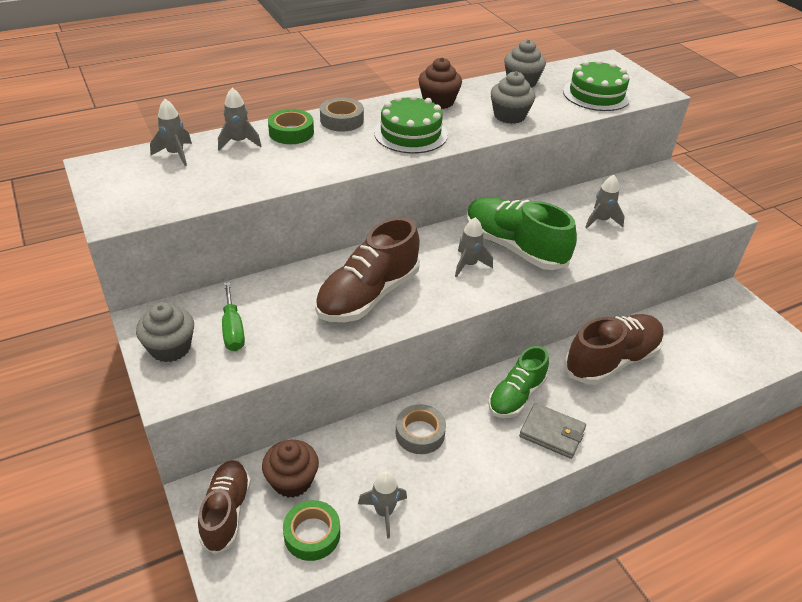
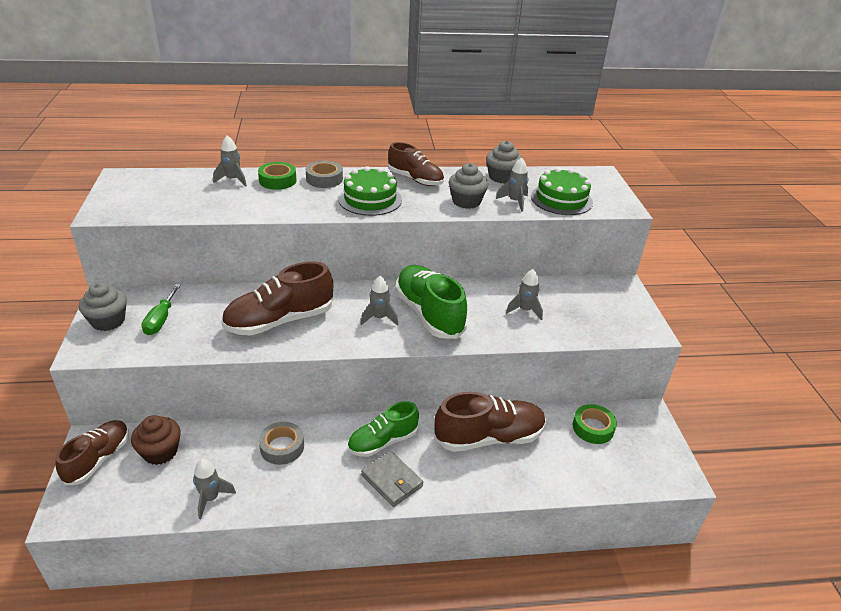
camera: 20 degrees right, 5 degrees down
grey rocket [150,99,192,166] -> grey rocket moved to [496,158,529,212]
green tape [283,500,340,561] -> green tape moved to [573,404,617,444]
brown cupcake [418,57,462,109] -> brown shoe [388,142,444,186]

